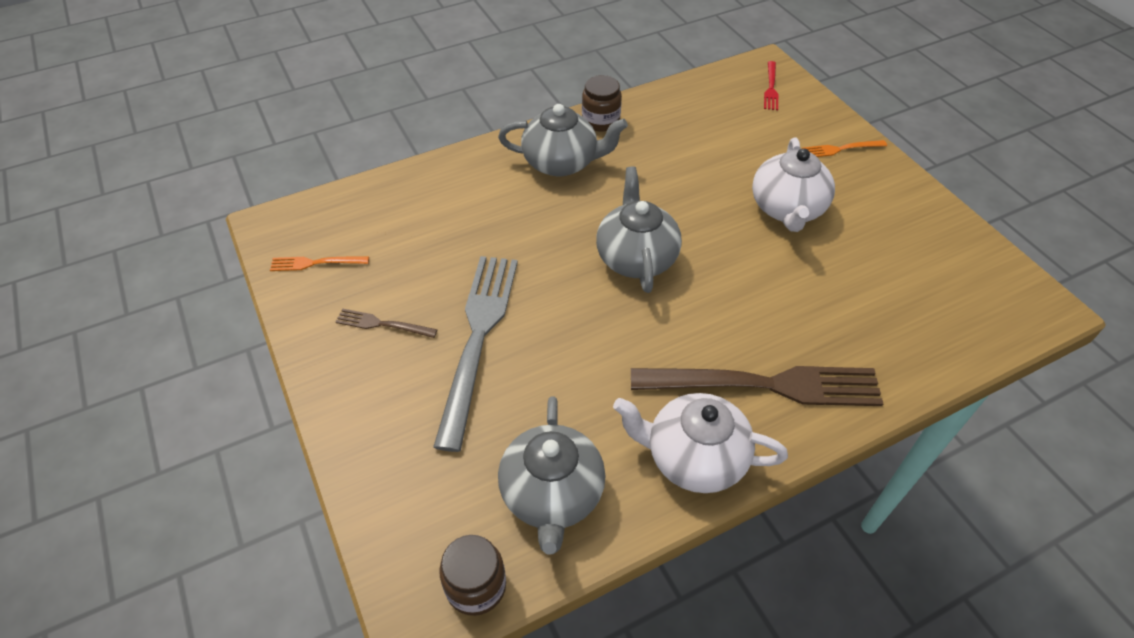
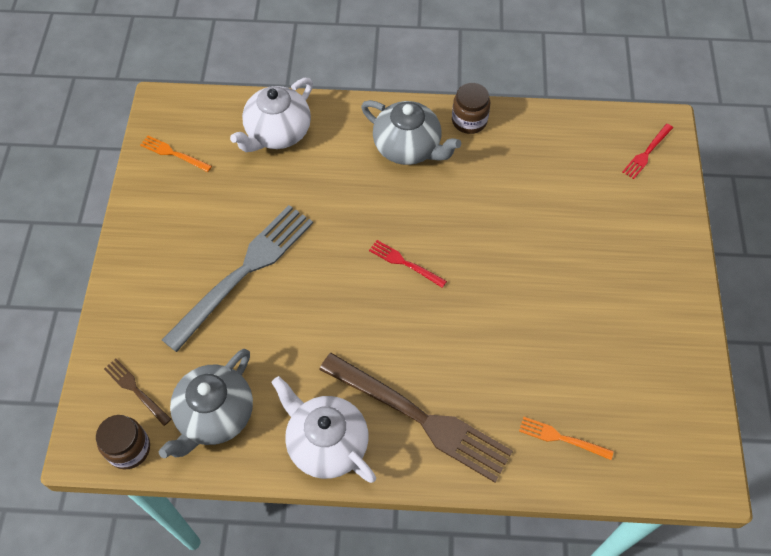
camera: 30 degrees right, 10 degrees up
brown fork [336,308,438,338] -> brown fork moved to [104,359,171,426]
grey teapot [596,166,682,293] -> red fork [369,240,447,288]
white teapot [752,137,835,232] -> white teapot moved to [230,78,313,152]
orange fork [802,140,887,157] -> orange fork moved to [519,417,614,460]

